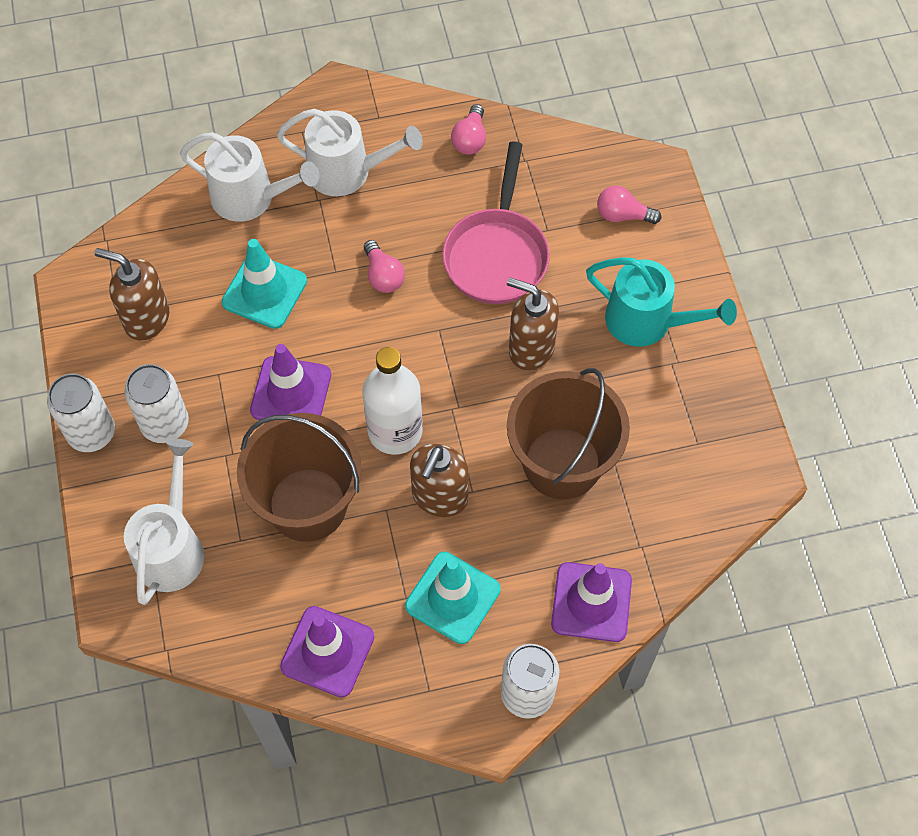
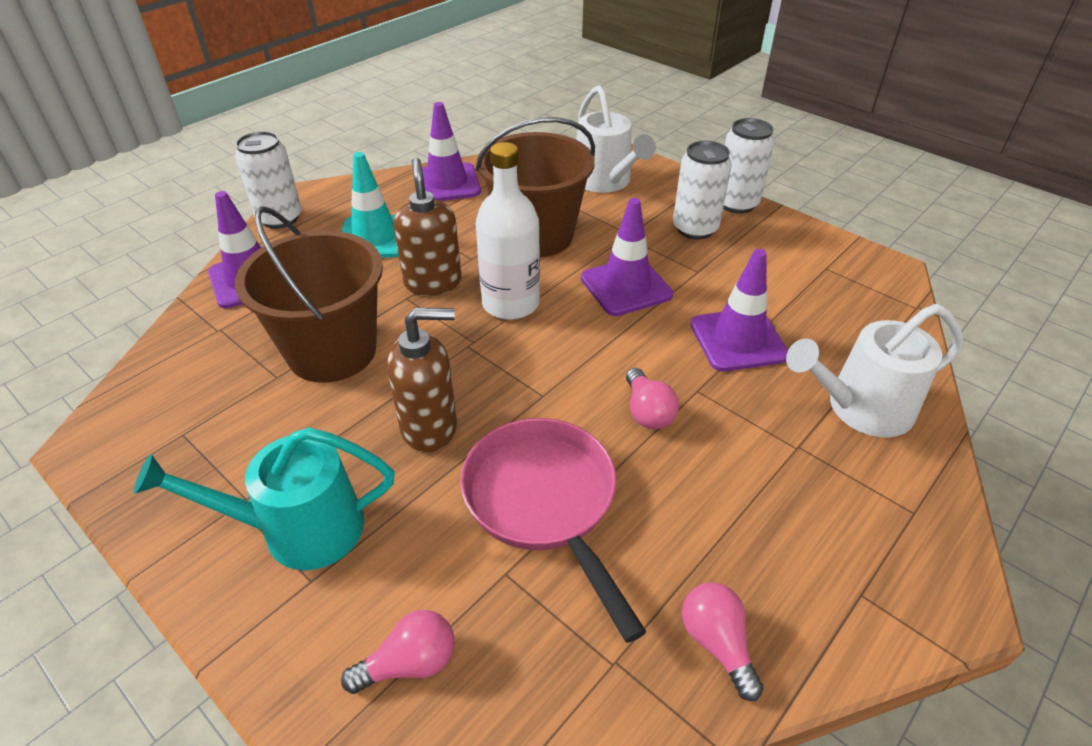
camera: 145 degrees right, 20 degrees down
brown soap dispenser [95,248,169,341] -> none
turquoise traffic cone [222,239,307,329] -> purple traffic cone [691,249,788,371]
white watering can [277,109,423,196] -> none
pink light bulb [364,240,405,293] -> pink light bulb turned 135 degrees counterclockwise [626,368,679,429]

